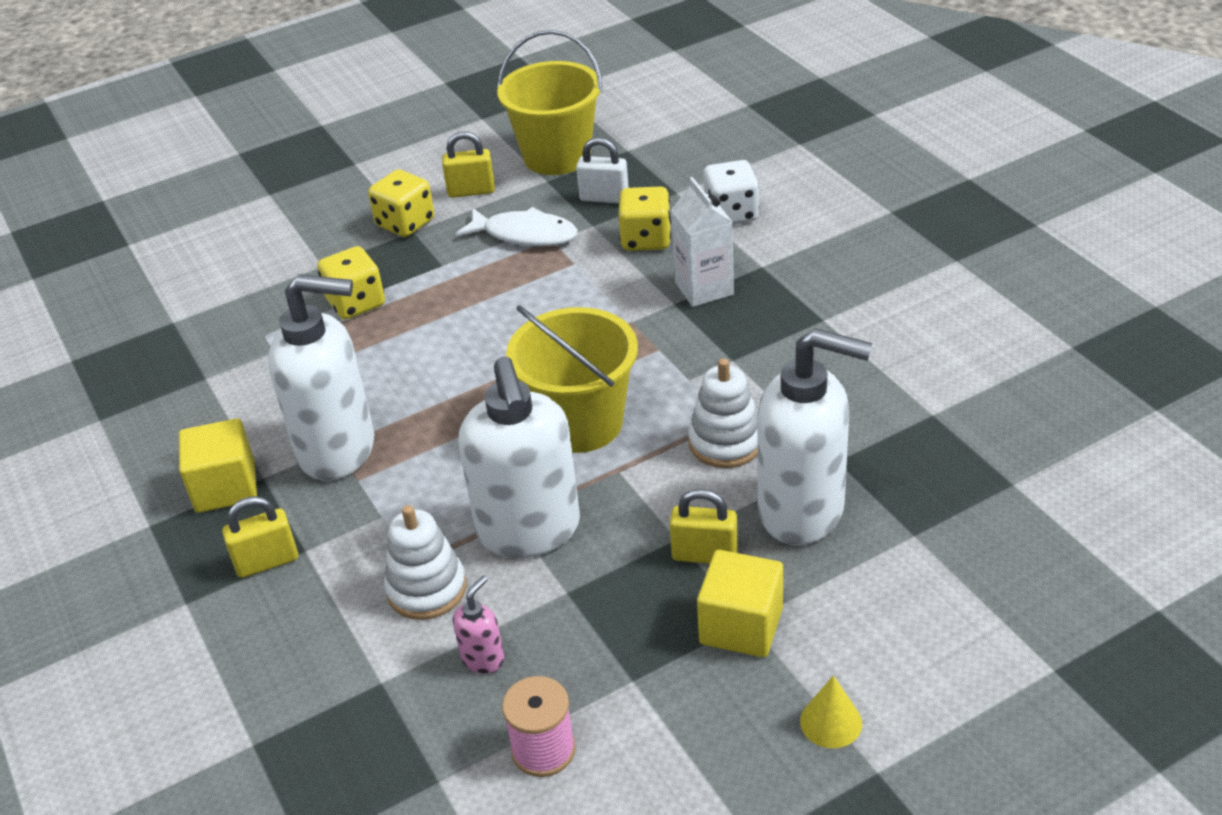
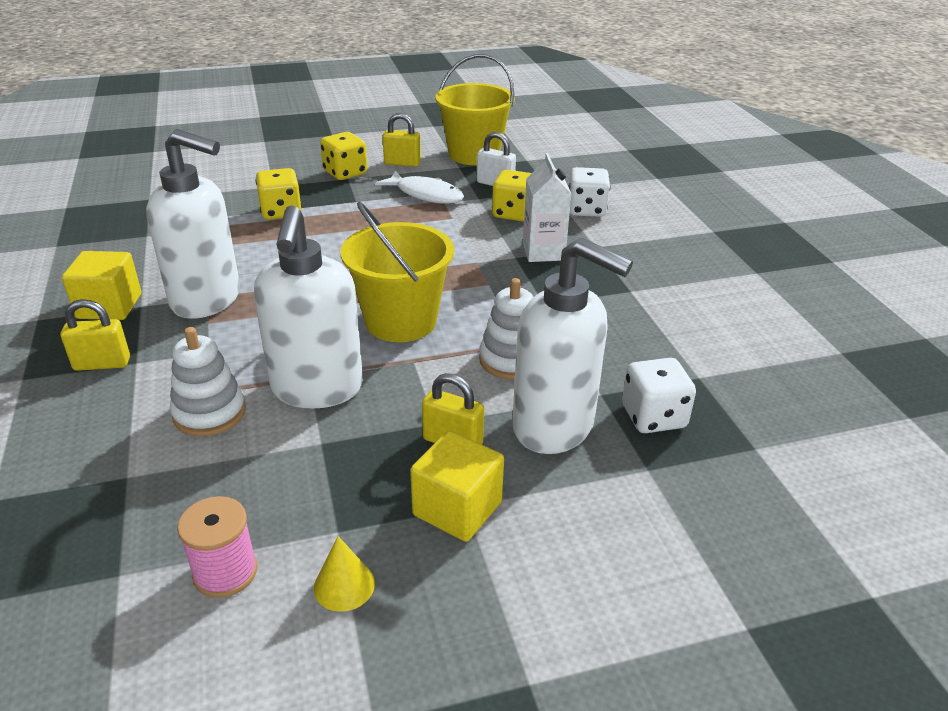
camera: 10 degrees right, 5 degrees down
pink soap dispenser [453,575,504,674] -> none
yellow cone [800,675,862,748] -> yellow cone moved to [314,536,375,612]
none -> white dice [622,358,696,433]

